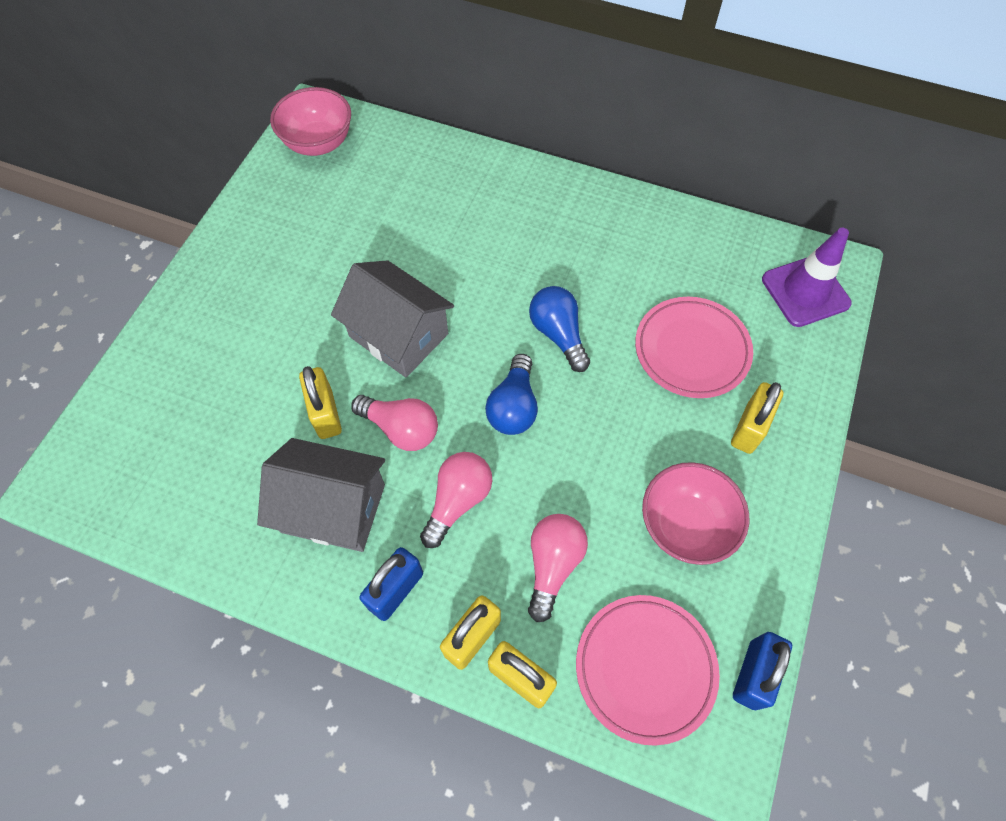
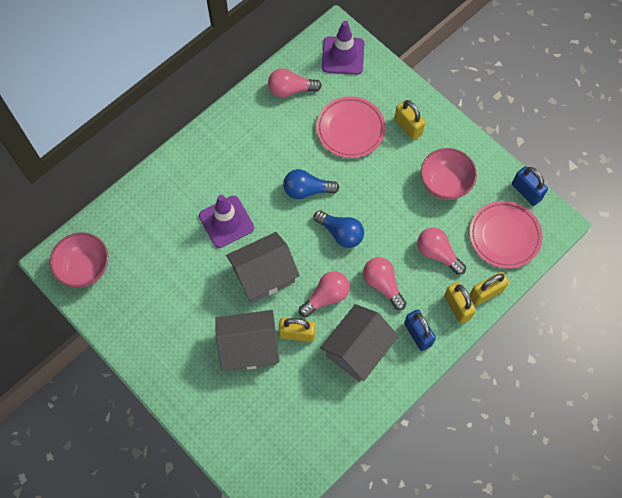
camera: 65 degrees left, 5 degrees up
none -> purple traffic cone [199,195,254,248]
none -> grey house [215,310,280,371]
none -> pink light bulb [268,68,322,98]

